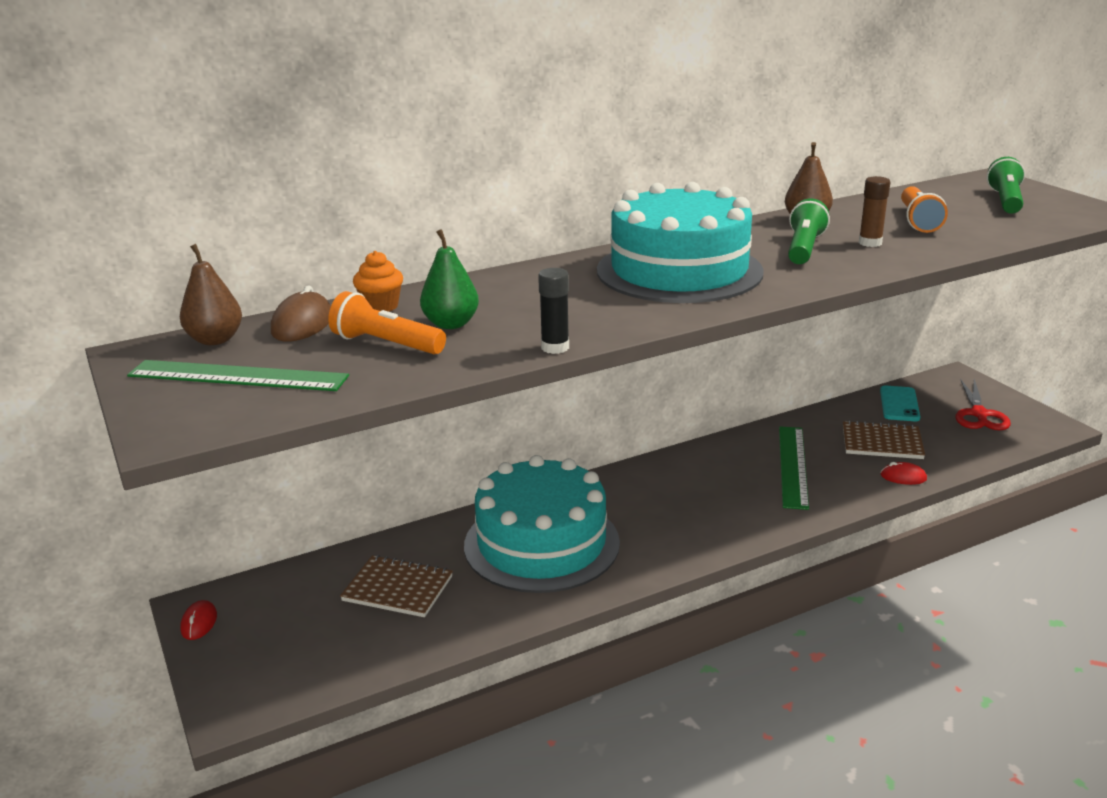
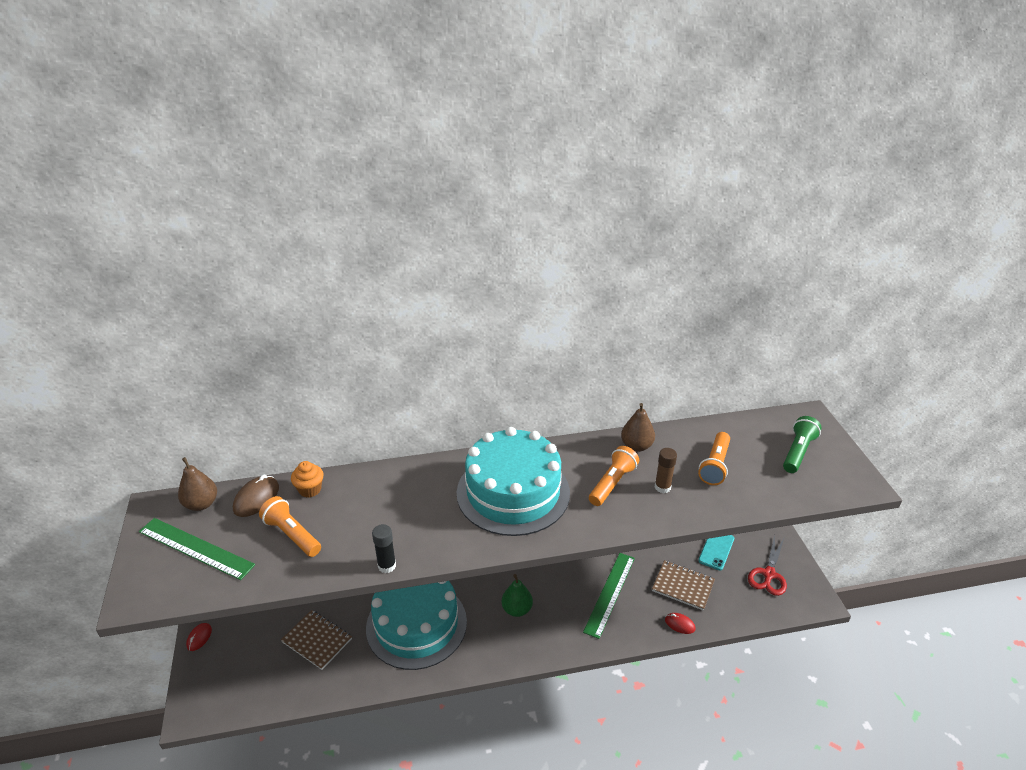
camera: 15 degrees right, 10 degrees up
green pear [420,229,479,329] -> green pear moved to [502,574,533,617]
green flashlight [788,198,830,264] -> orange flashlight [589,446,639,506]

